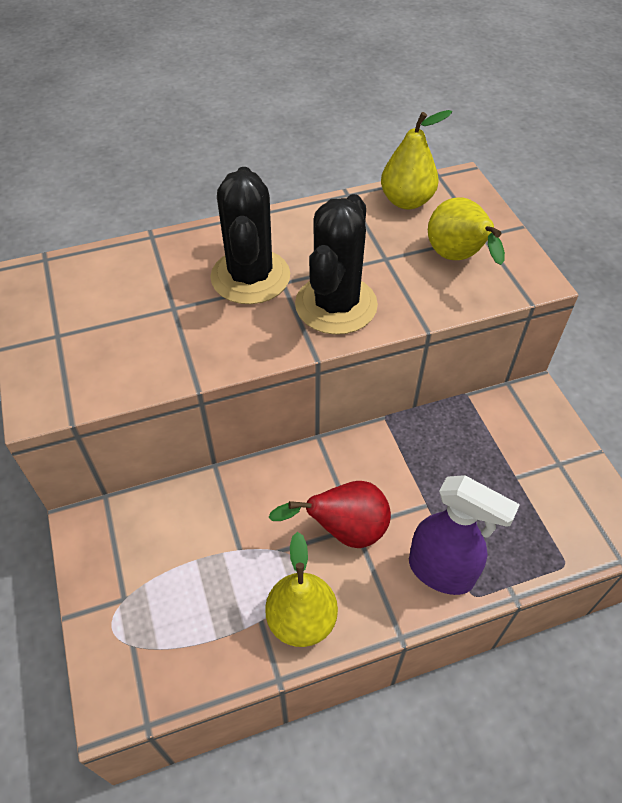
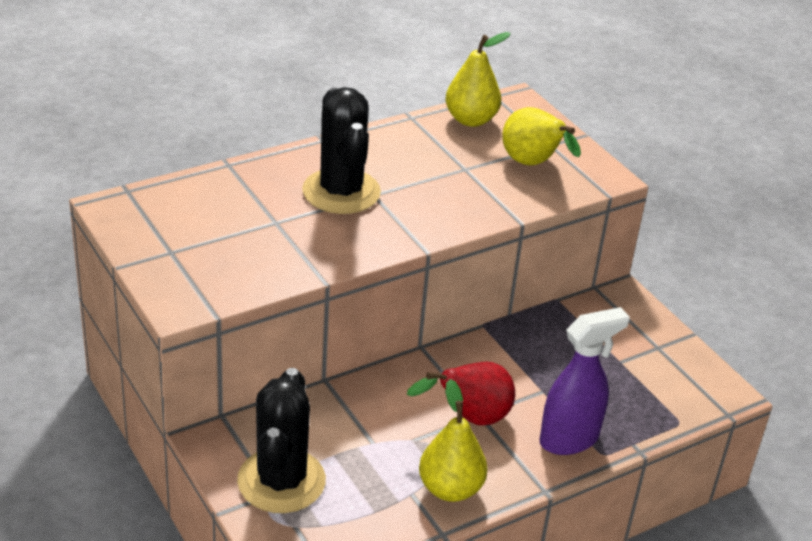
camera: 15 degrees left, 15 degrees down
black cactus [295,194,378,335] -> black cactus moved to [237,368,326,513]
purple spray bottle [409,475,520,595] -> purple spray bottle turned 45 degrees counterclockwise [540,307,630,455]

